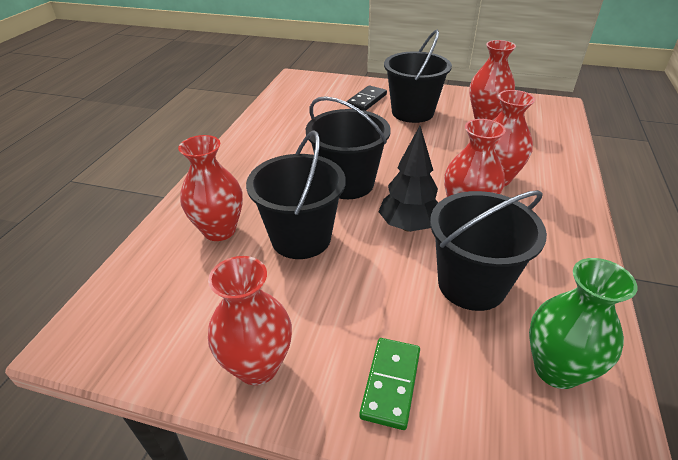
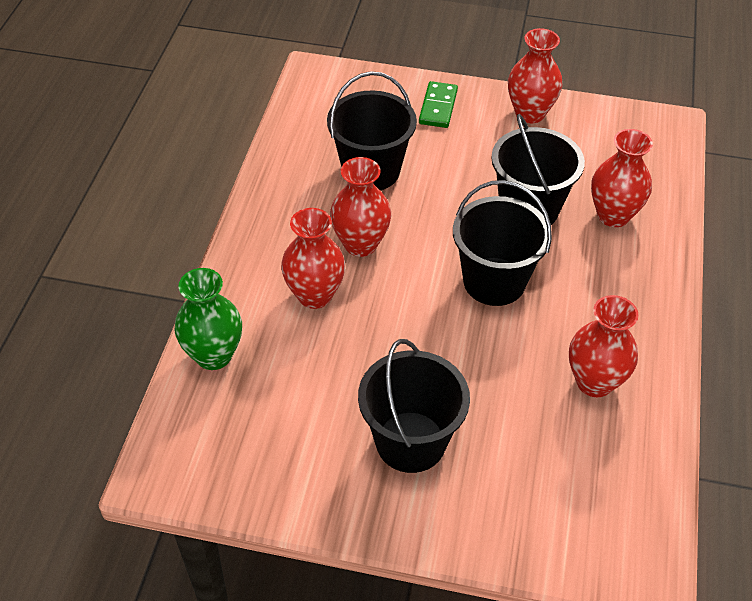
camera: 175 degrees right, 10 degrees up
black domino [346,85,387,111] -> none
black tree [379,126,438,232] -> none
red vase [469,40,516,120] -> red vase moved to [569,295,639,397]
green vase [529,258,637,389] -> green vase moved to [174,268,242,370]

